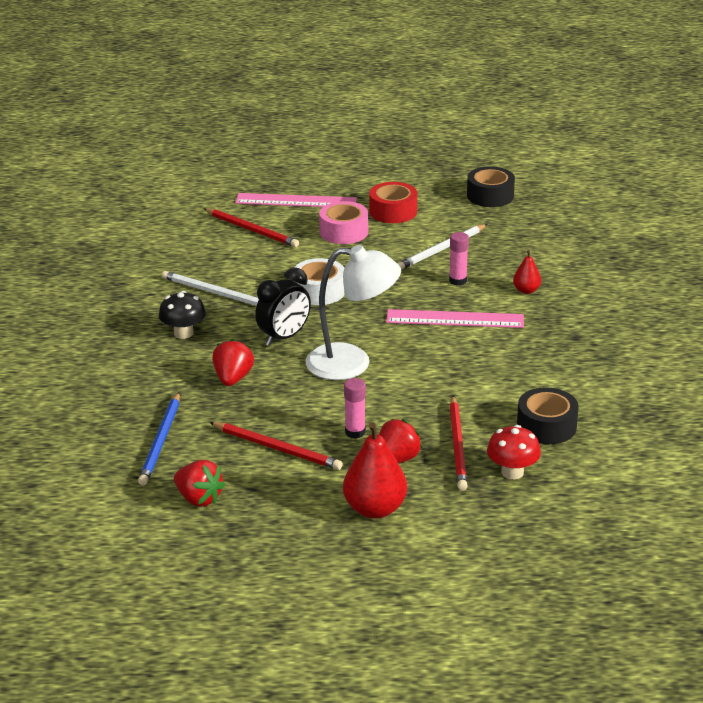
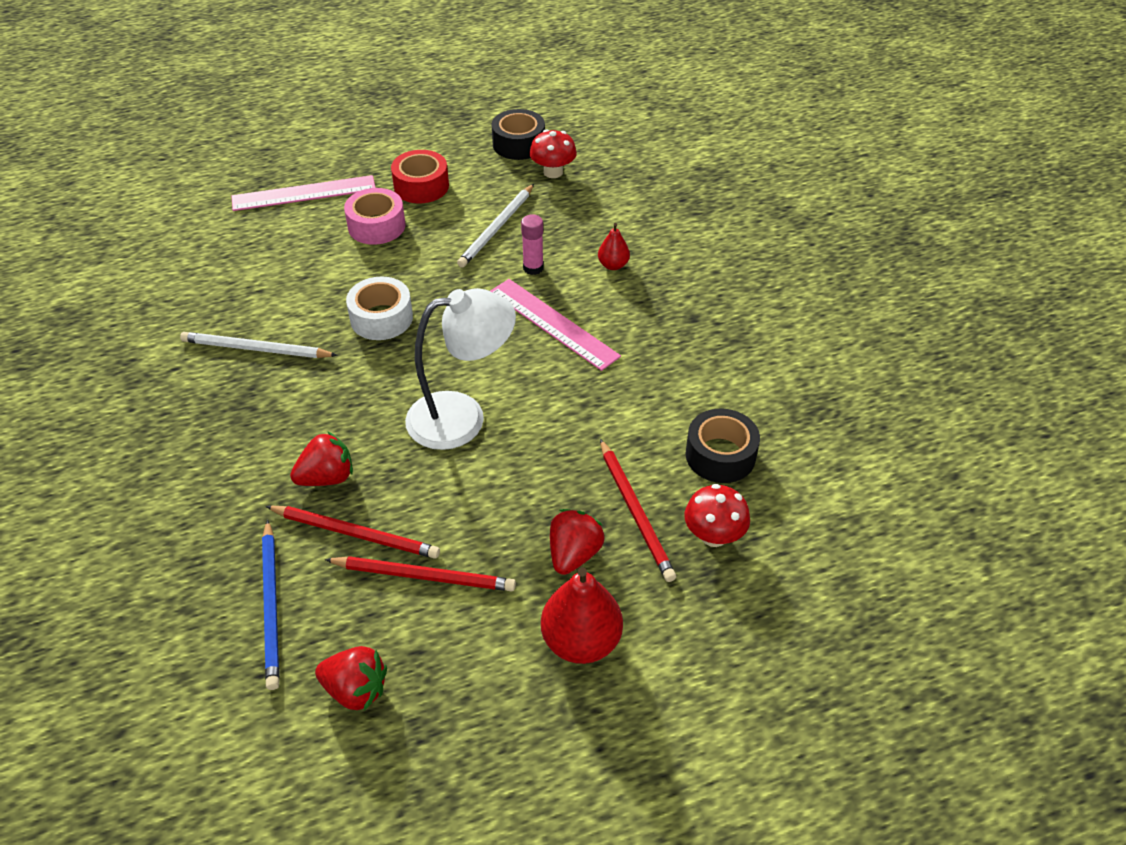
camera: 20 degrees left, 15 degrees up
black mushroom [159,291,206,339] -> none
red pencil [204,208,299,247] -> red pencil moved to [266,506,440,559]
red strawberry [212,339,254,386] -> red strawberry turned 75 degrees clockwise [290,431,353,486]
black clock [255,267,311,346] -> none
pink glue stick [344,378,366,439] -> none
pink ruler [386,309,524,328] -> pink ruler turned 60 degrees clockwise [490,279,621,371]
none -> red mushroom [529,129,577,178]

